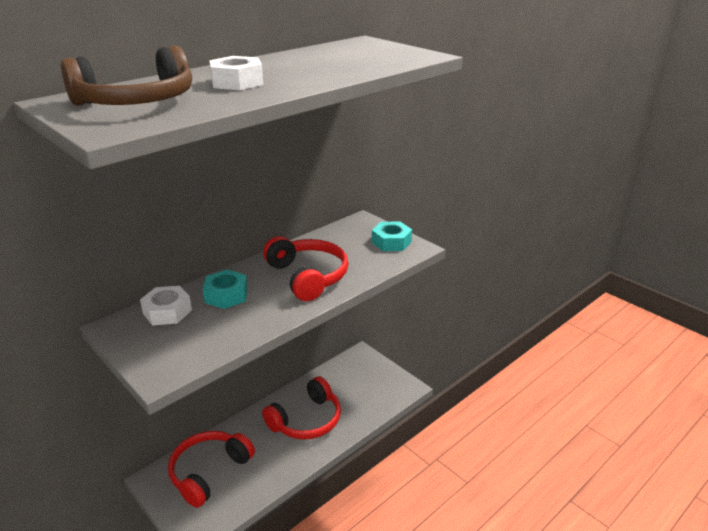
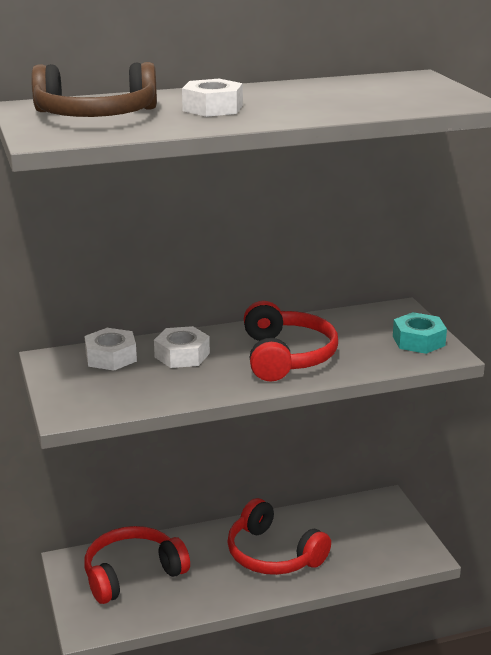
camera: 25 degrees right, 5 degrees down
turquoise nut [203,270,248,309] -> white nut [154,326,210,368]
red headphones [262,376,341,440] -> red headphones turned 60 degrees clockwise [227,498,331,575]

